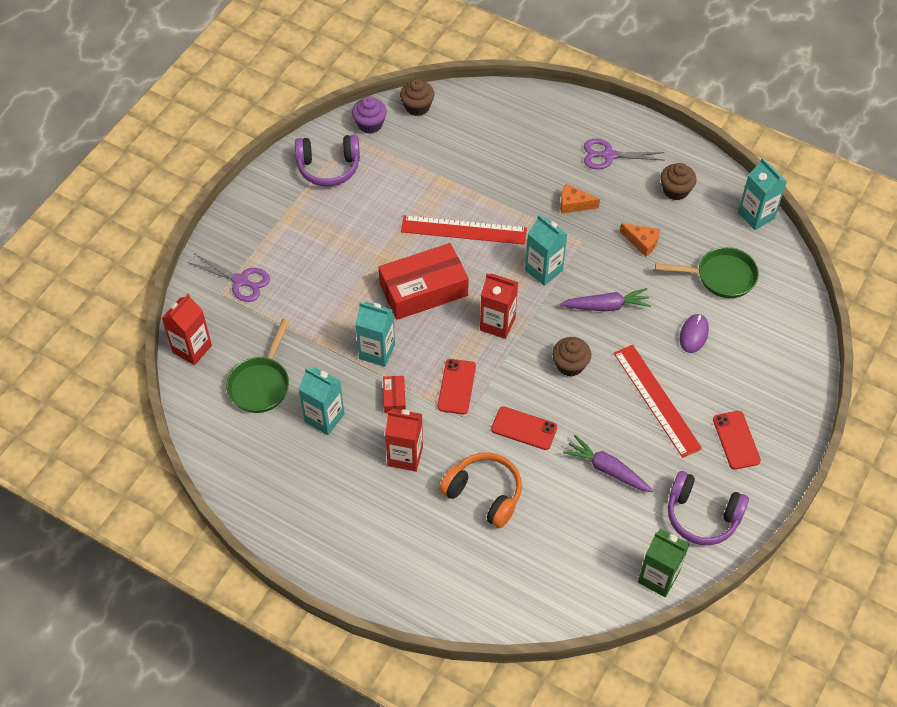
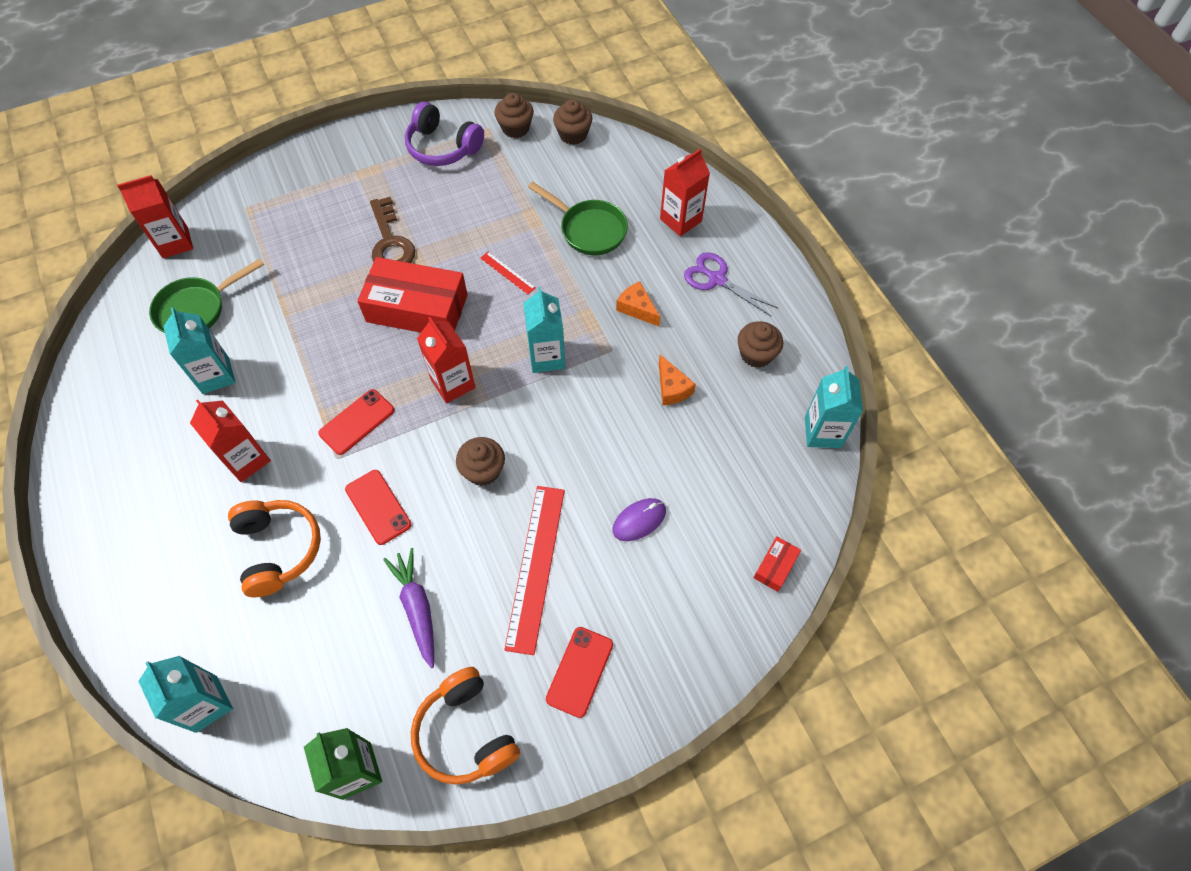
camera: 35 degrees right, 5 degrees up
purple scissors [188,254,270,302] -> none
purple cupcake [352,97,387,134] -> brown cupcake [494,93,534,138]
turquoise carton [355,302,395,367] -> turquoise carton moved to [138,656,233,733]
red box [383,376,406,413] -> red box moved to [754,536,801,592]
red ruler [401,215,527,245] -> red ruler [480,252,536,294], size x0.46
purple carrot [560,288,651,311] -> none
green pan [655,247,759,298] -> green pan moved to [528,182,628,255]
purple headphones [668,471,749,545] -> orange headphones [411,667,520,785]
none -> brown key [370,197,415,263]
none -> red carton [660,148,710,237]

